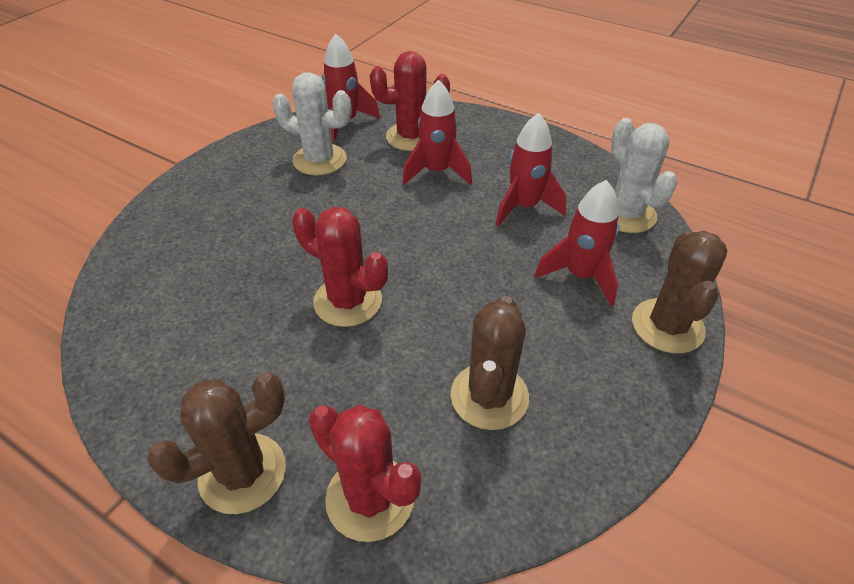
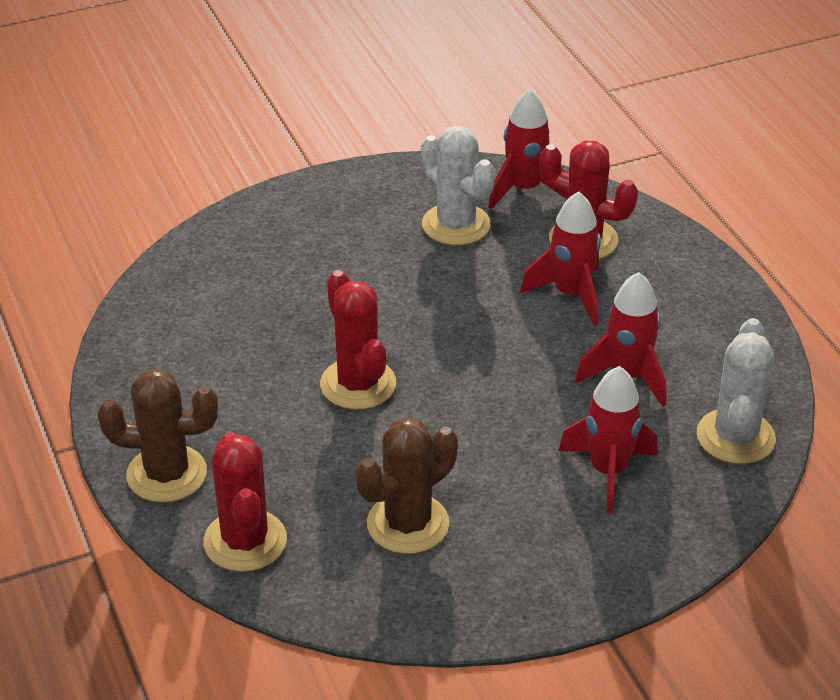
camera: 35 degrees right, 5 degrees down
brown cactus [632,231,727,354] -> none

